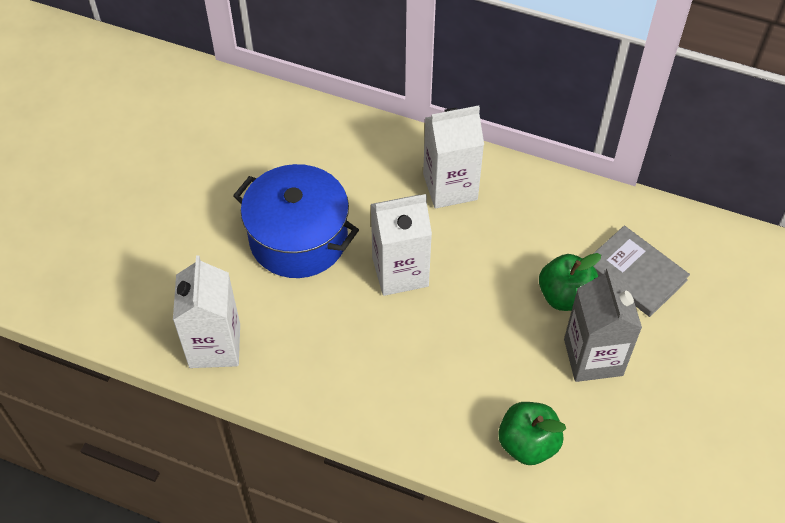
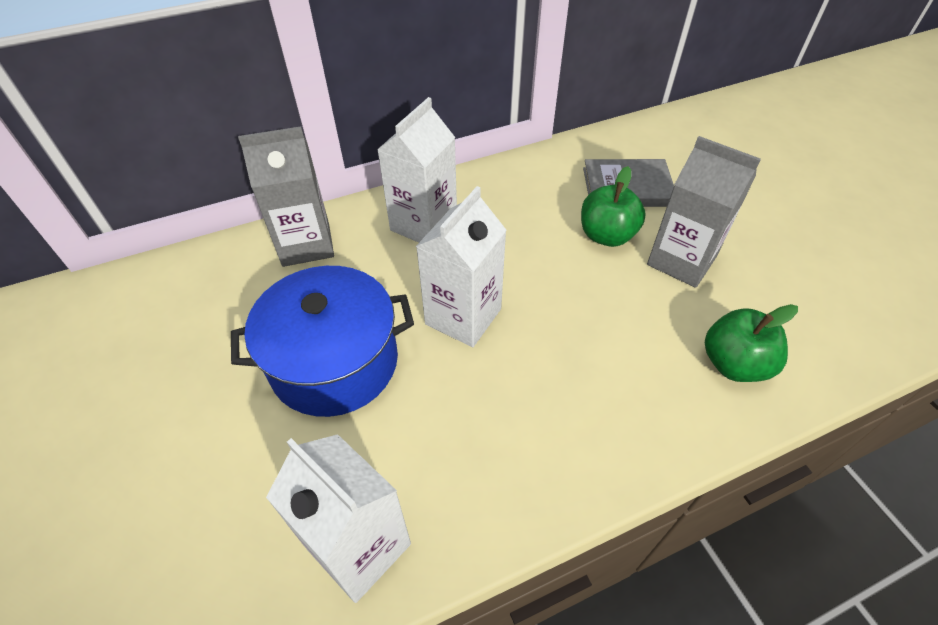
camera: 45 degrees left, 5 degrees down
none -> grey carton [238,126,334,267]

